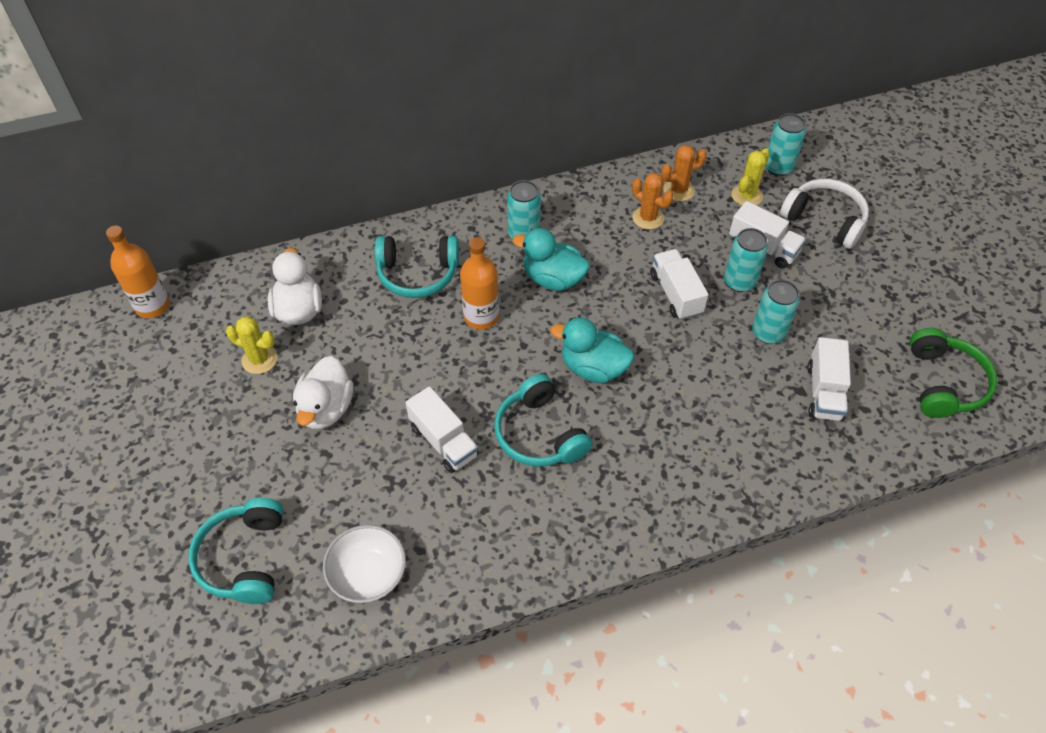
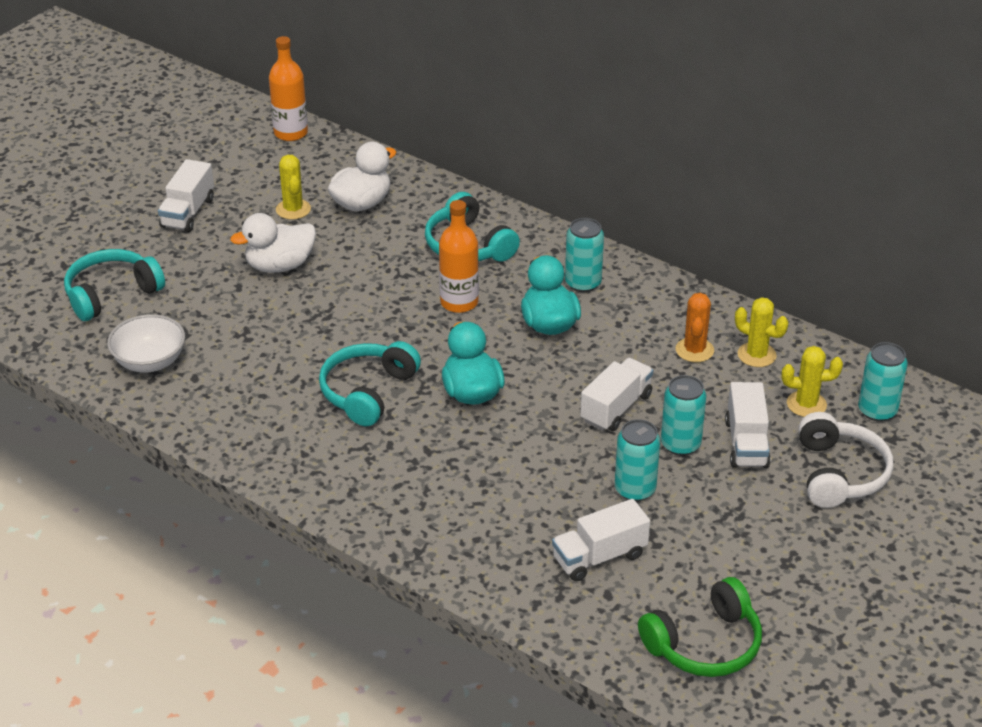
camera: 55 degrees right, 15 degrees down
white truck [406,386,479,473] -> white truck moved to [158,159,214,232]
orange cactus [661,145,707,201] -> yellow cactus [735,297,788,367]

